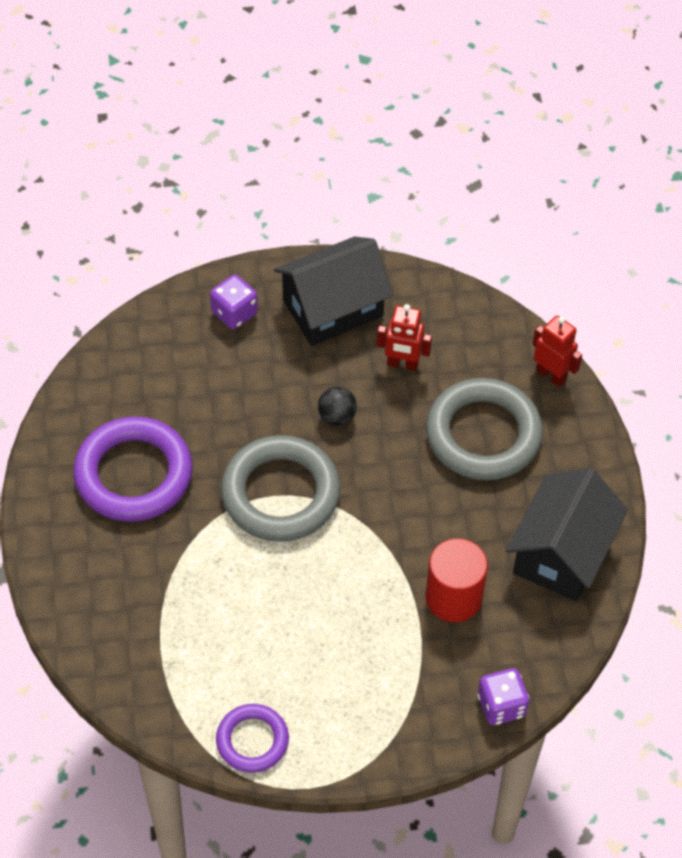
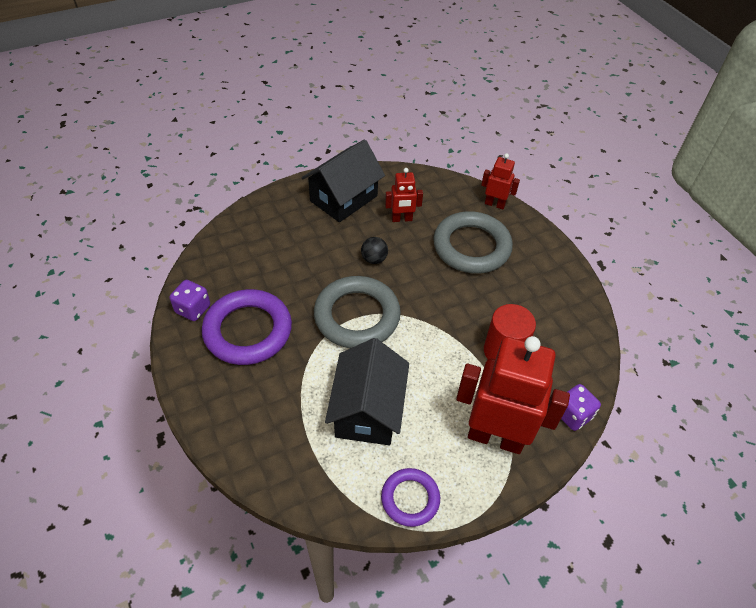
camera: 20 degrees left, 5 degrees down
purple dice [210,275,258,329] -> purple dice moved to [170,280,210,321]
black house [506,468,628,601] -> black house moved to [325,338,409,445]
none -> red robot [456,336,570,454]

